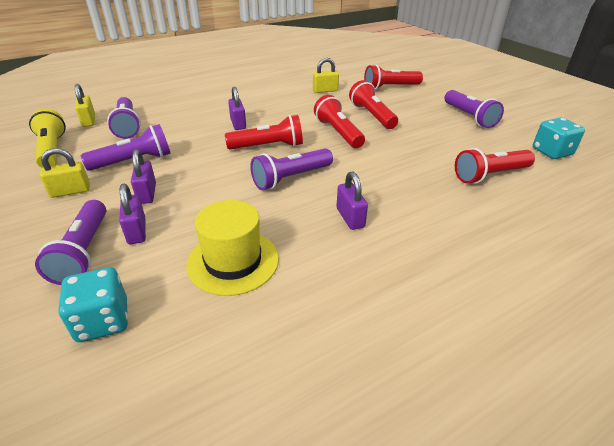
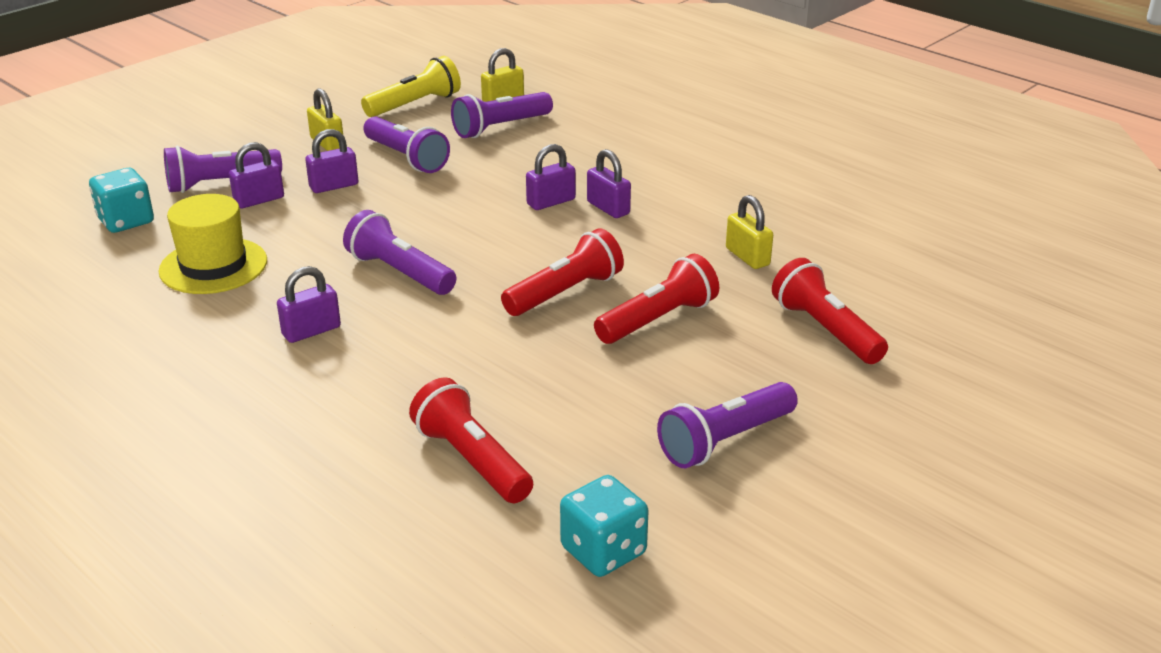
camera: 75 degrees right, 5 degrees down
red flashlight [225,115,303,150] -> none
none -> purple padlock [587,149,631,218]

